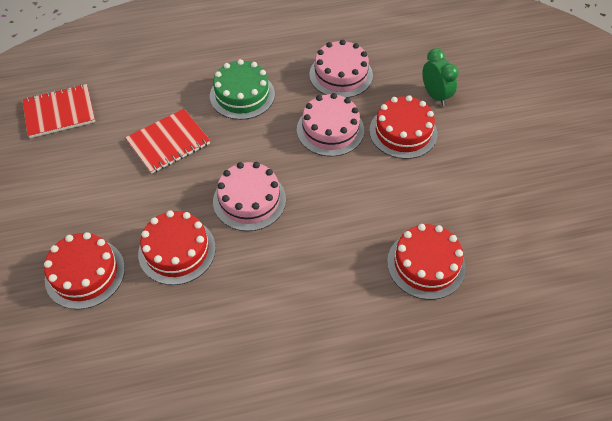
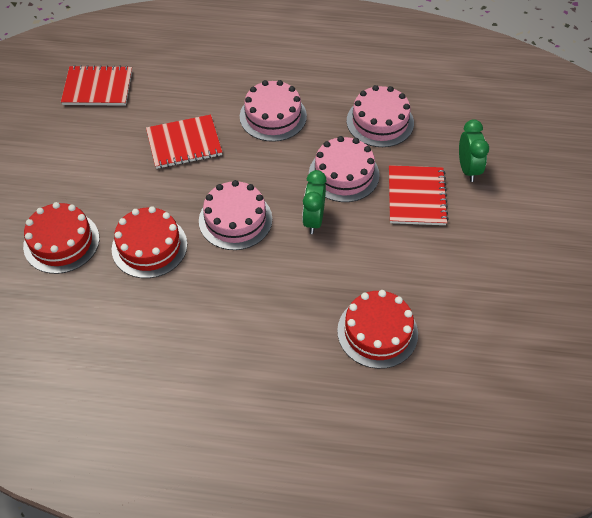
camera: 20 degrees right, 0 degrees up
green cake [210,59,275,120] -> pink cake [240,80,307,142]
red cake [369,95,438,159] -> red notebook [389,165,449,225]
none -> green clock [302,170,327,234]

